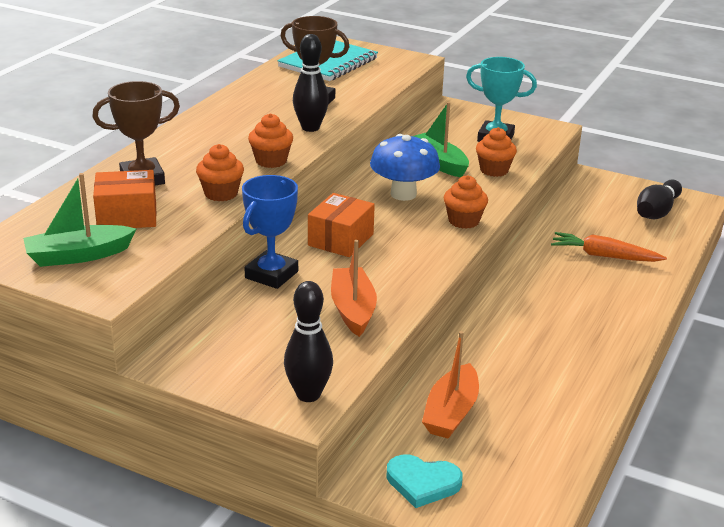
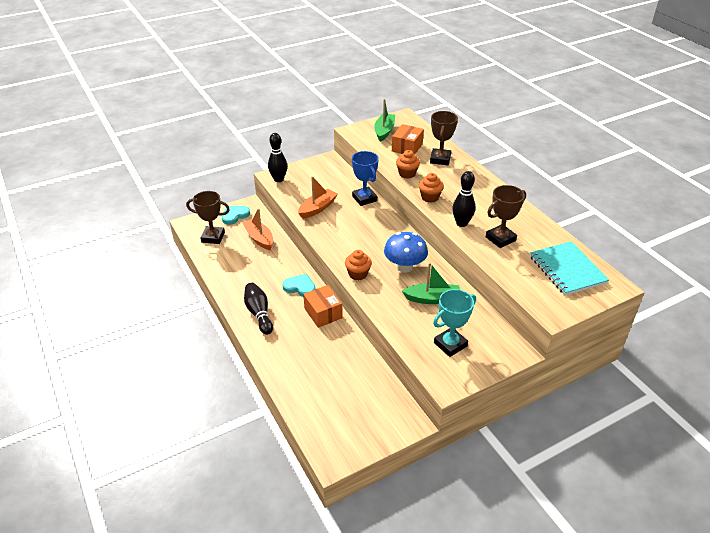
camera: 125 degrees right, 10 degrees up
orange box [308,193,375,257] -> orange box moved to [303,285,343,328]
orange boat [331,240,377,337] -> orange boat turned 75 degrees counterclockwise [298,176,338,219]
orange cupcake [476,127,517,177] -> none
orange carrot [551,232,667,262] -> none
black bowling pin [637,179,682,219] -> black bowling pin moved to [244,283,273,335]
none -> brown trophy [186,191,230,244]
none -> turquoise heart [282,274,316,297]

